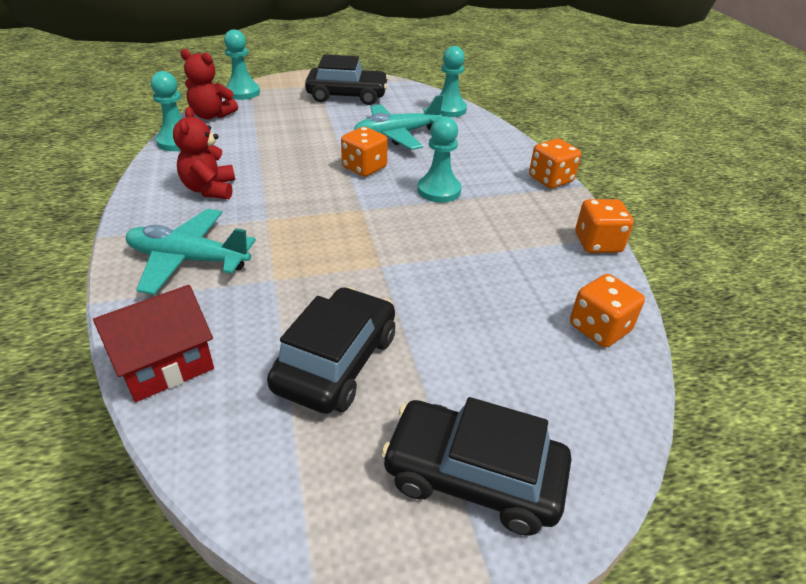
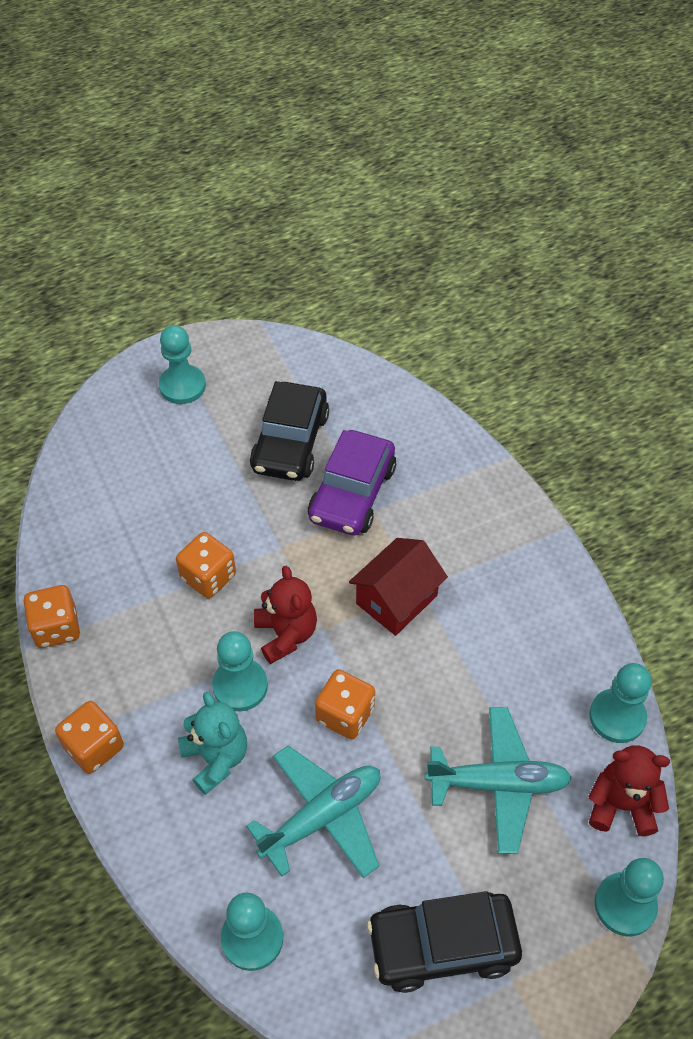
camera: 170 degrees right, 15 degrees up
red house [93,285,214,402] -> red house moved to [349,538,448,636]
turquoise plane [126,209,256,295] -> turquoise plane moved to [425,707,572,854]
red teddy bear [173,107,235,199] -> red teddy bear moved to [254,566,317,664]
black car [381,397,571,535] -> turquoise pawn [159,325,206,404]
orange dice [570,274,645,347] -> orange dice moved to [176,532,236,598]
none -> turquoise teddy bear [178,692,247,795]
none -> purple car [308,430,396,535]

